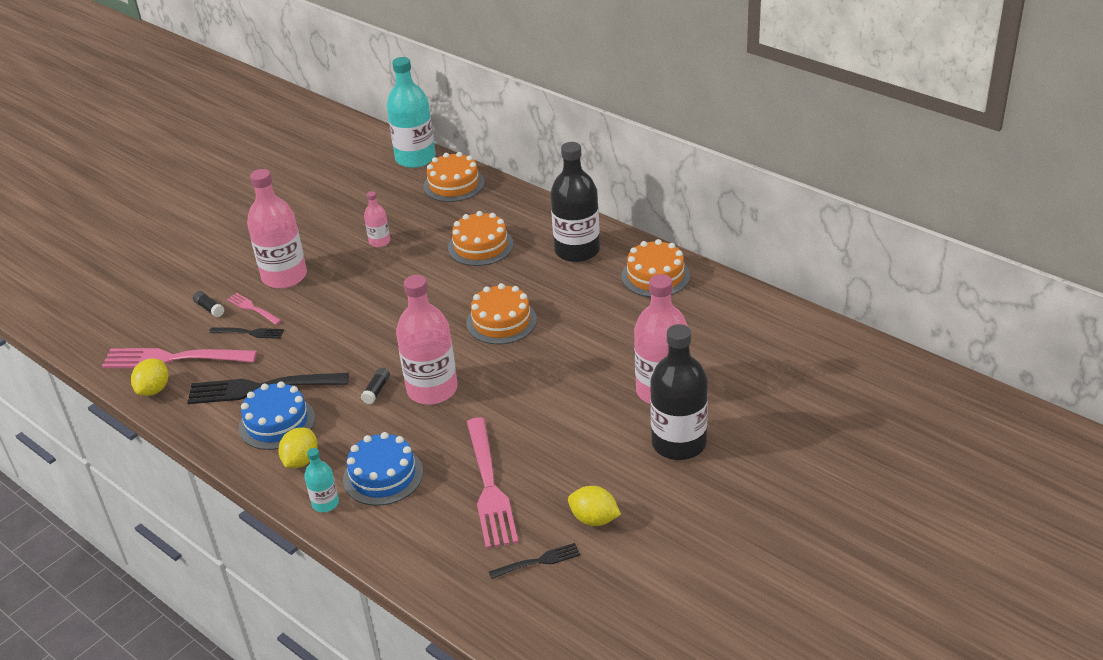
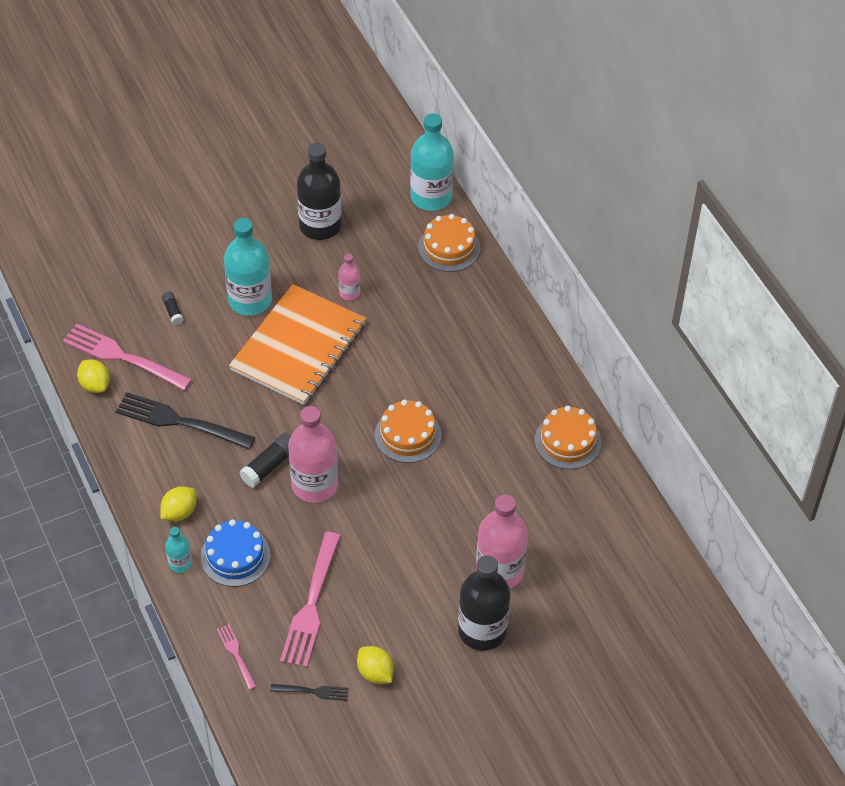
camera: 20 degrees right, 15 degrees up
yellow lemon [131,359,168,396] -> yellow lemon turned 75 degrees counterclockwise [77,359,110,393]
black fork [209,328,284,339] -> none
pink fork [227,293,282,325] -> pink fork moved to [217,624,257,690]
blue cake [239,382,315,450] -> none
pink bottle [247,169,307,289] -> turquoise bottle [224,218,272,316]
black glue stick [361,368,390,404] -> black glue stick [239,433,291,487], size x1.69
orange cake [448,211,514,266] -> none
black bottle [550,142,600,262] -> black bottle moved to [297,143,342,240]
none -> orange notebook [229,284,366,405]

